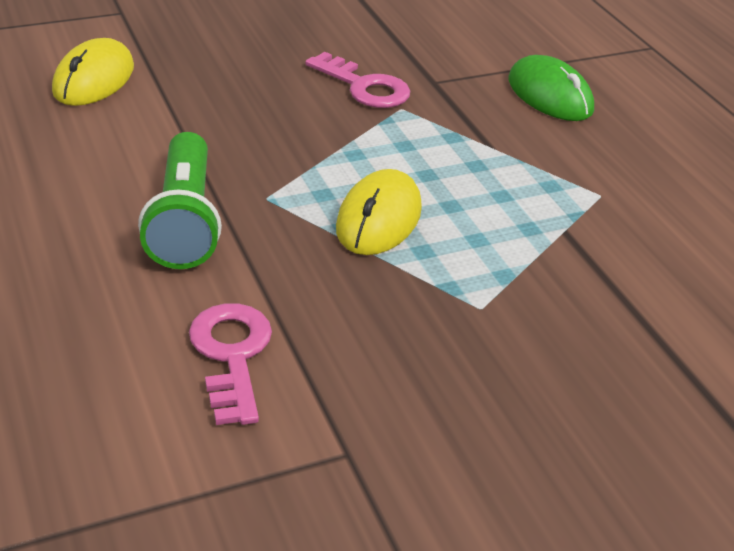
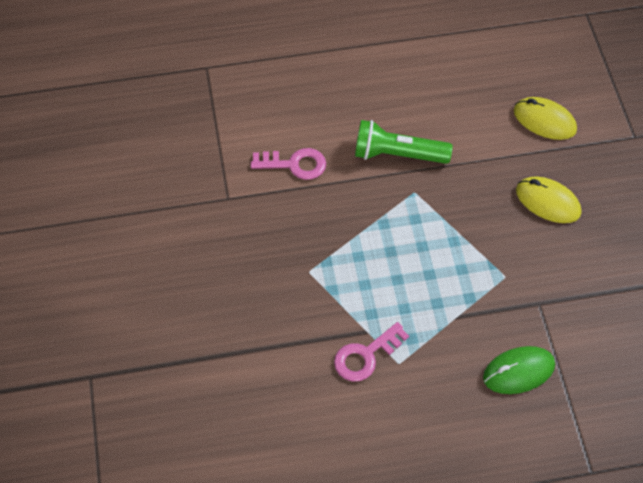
camera: 105 degrees right, 20 degrees up
pink key [305,52,410,108] -> pink key moved to [334,322,409,381]
yellow mouse [336,169,422,255] -> yellow mouse moved to [516,176,581,223]

